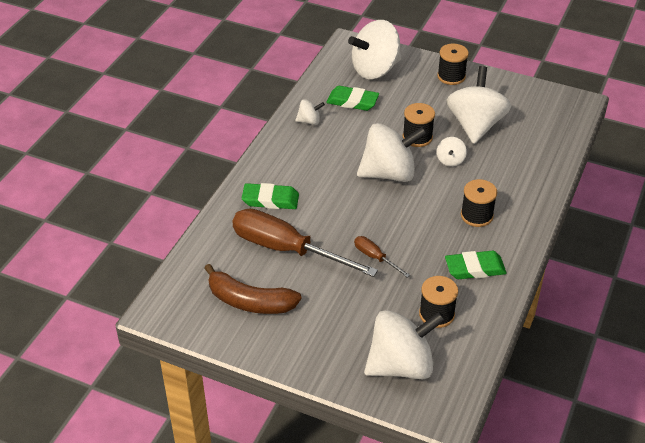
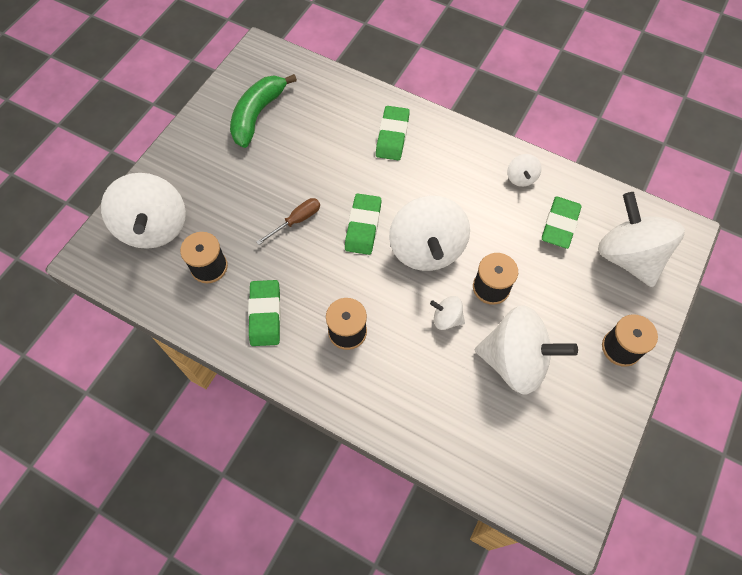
camera: 95 degrees right, 20 degrees up
brown banana [204,264,301,314] -> green banana [230,74,297,148]
brown screwdriver [232,209,378,277] -> none
none -> green eraser [345,194,381,255]

